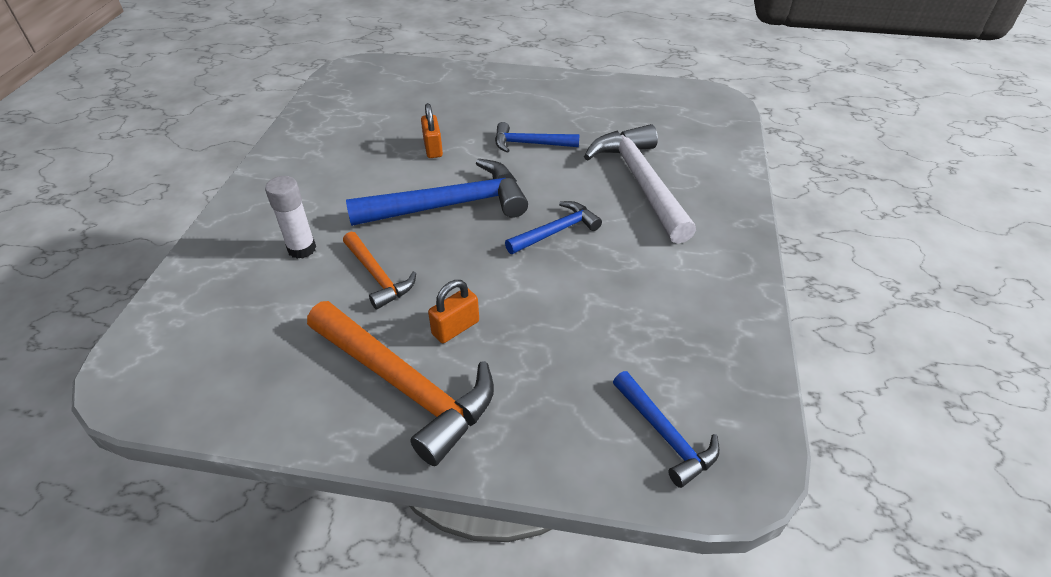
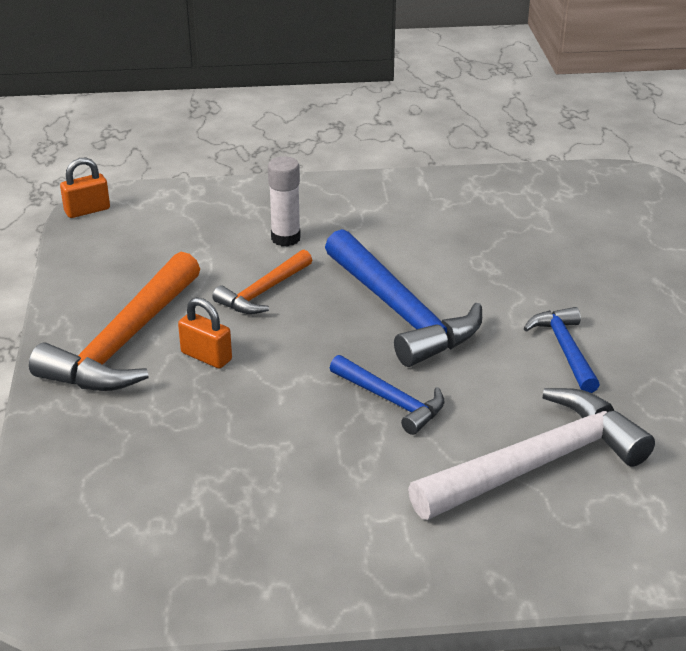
camera: 75 degrees right, 10 degrees down
orange padlock [421,103,443,158] -> orange padlock moved to [60,158,110,218]
blue hammer [613,371,720,488] -> none

